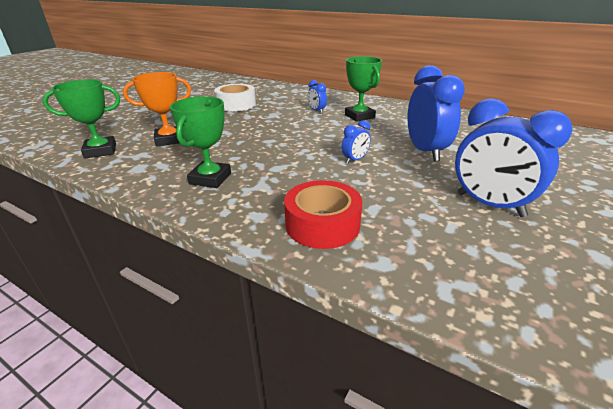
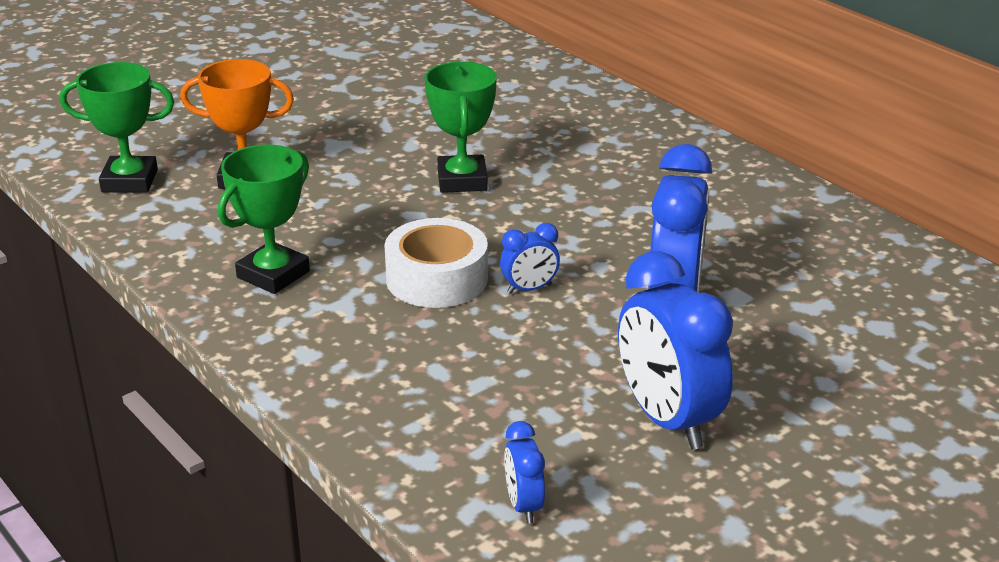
camera: 20 degrees right, 0 degrees up
white tape [214,84,256,111] -> white tape moved to [384,218,488,308]
red tape [284,180,362,249] -> none
blue clock [308,80,327,113] -> blue clock moved to [504,421,545,523]
green trophy [345,56,382,122] -> green trophy moved to [425,61,497,193]

